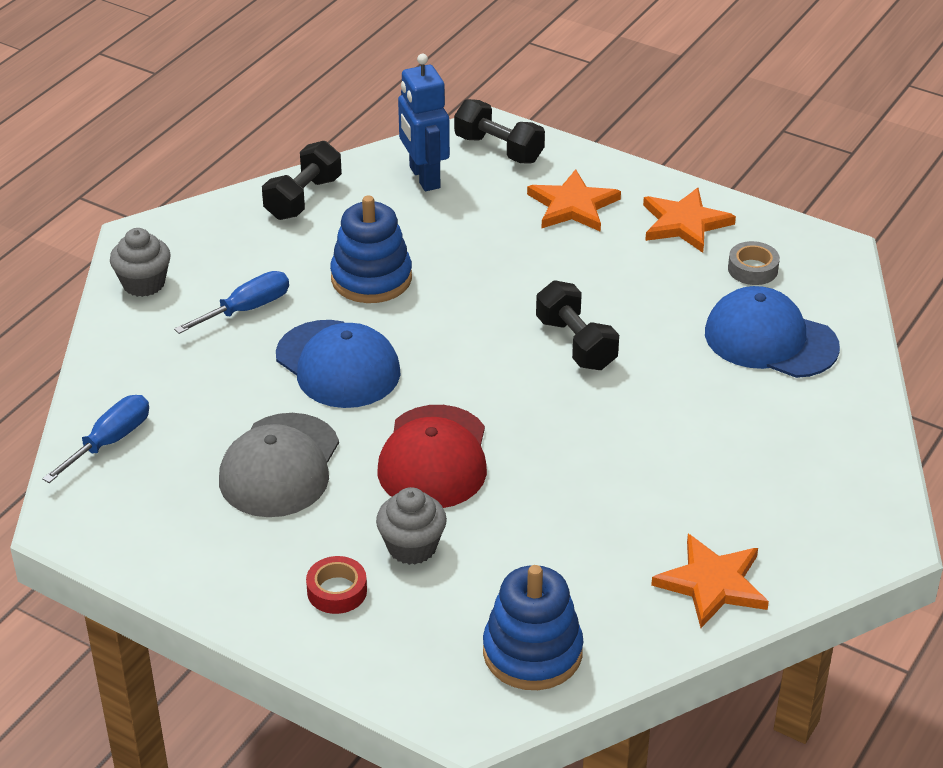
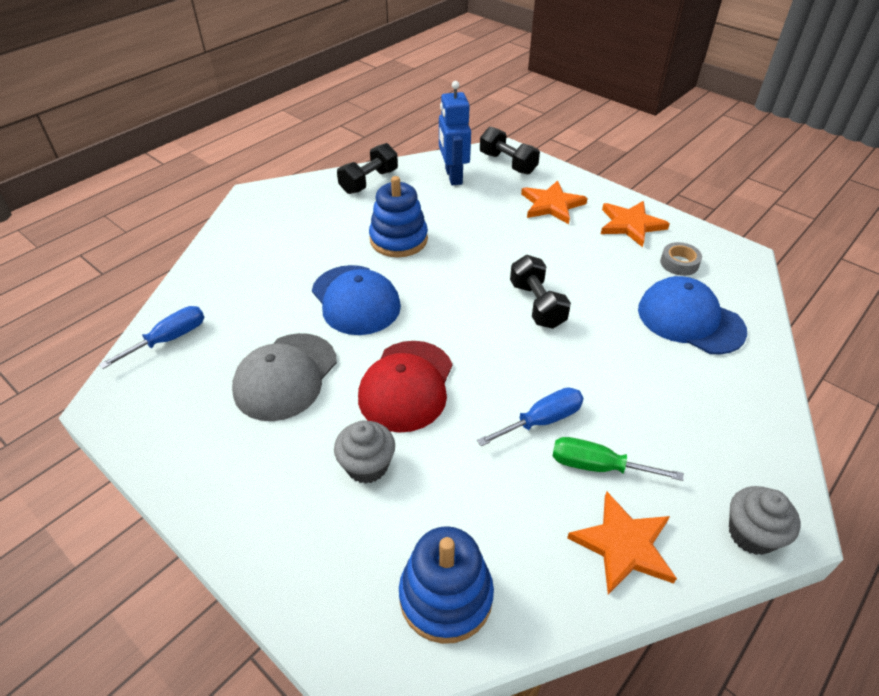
camera: 10 degrees right, 5 degrees up
grey cupcake [110,228,171,297] -> grey cupcake moved to [729,486,801,555]
blue screwdriver [174,271,289,334] -> blue screwdriver moved to [477,387,584,446]
red tape [306,556,367,614] -> none
none -> green screwdriver [553,437,684,481]

